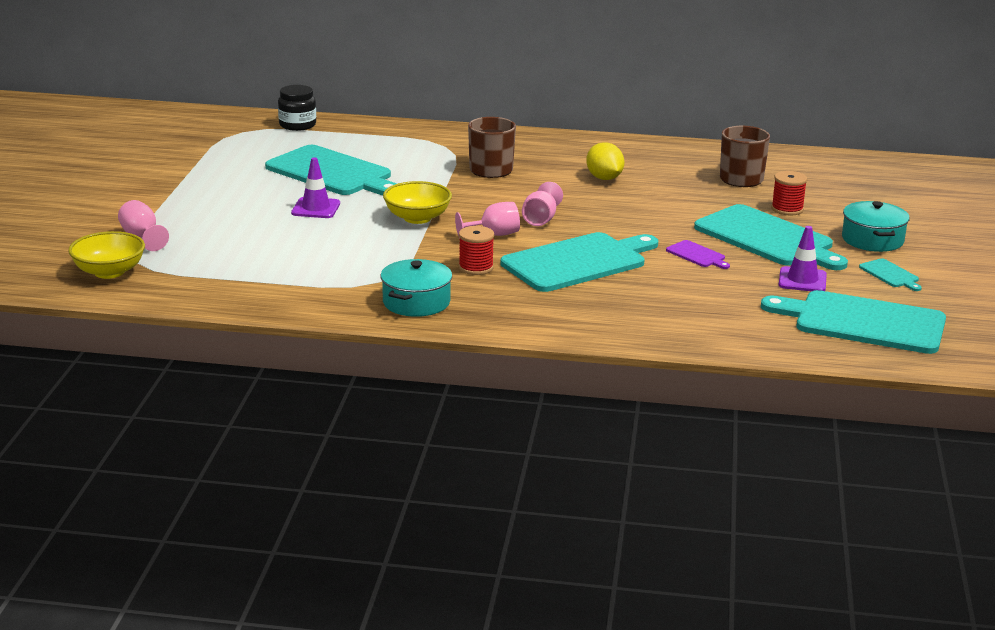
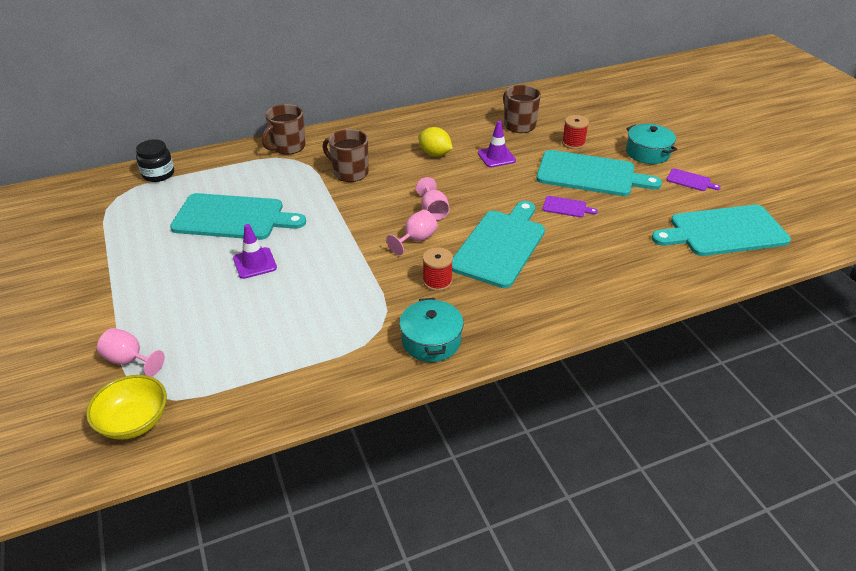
camera: 30 degrees left, 15 degrees up
yellow bowl [383,181,452,224] -> none
purple traffic cone [779,226,827,291] -> purple traffic cone moved to [478,121,516,167]
turquoise cutting board [859,258,922,291] -> purple cutting board [666,168,721,191]
none -> brown mug [262,104,306,155]

